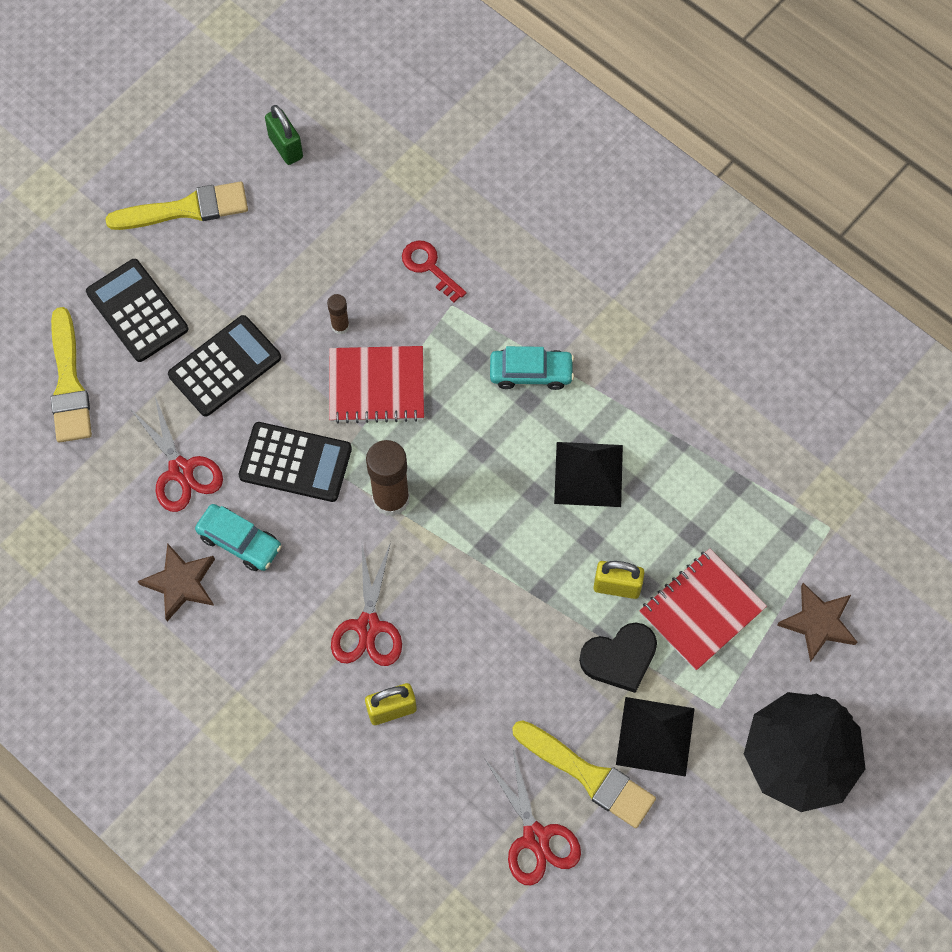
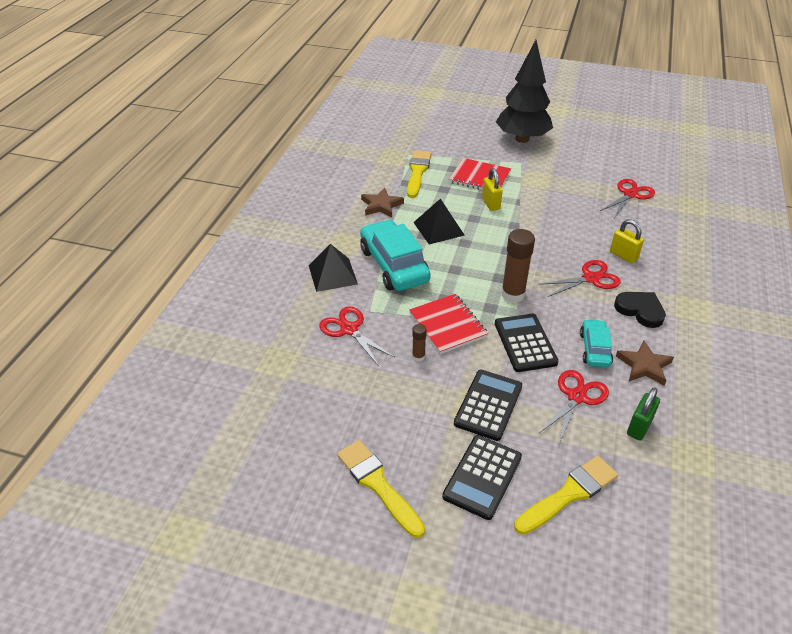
camera: 115 degrees left, 25 degrees down
black calculator [168,315,281,417] -> black calculator turned 90 degrees clockwise [454,370,522,441]
green padlock [265,105,303,165] -> green padlock moved to [627,387,660,441]
red key [402,240,467,303] -> red scissors [319,306,395,366]
turquoise car [490,346,574,390] -> turquoise car [360,219,431,291], size x1.83
yellow brush [512,720,656,828] -> yellow brush moved to [407,150,431,198]
black heart [579,622,657,693] -> black heart moved to [614,292,666,328]
black pyramid [616,697,695,777] -> black pyramid moved to [309,244,358,292]
brown star [777,583,857,662] -> brown star moved to [361,188,404,217]

